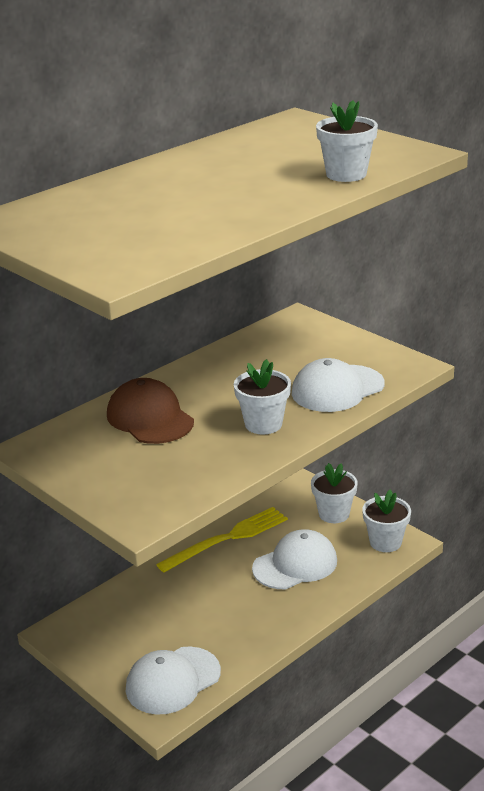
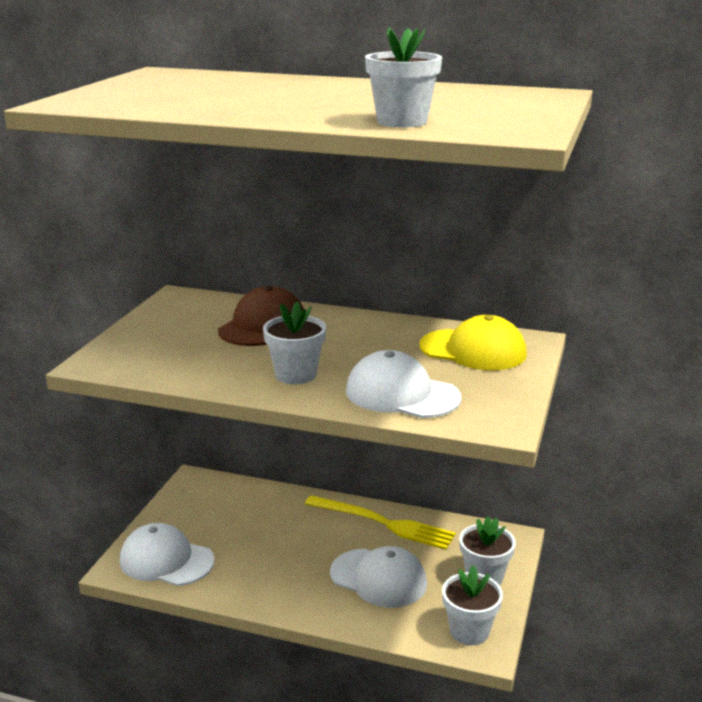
camera: 60 degrees right, 5 degrees down
none -> yellow cap [419,315,527,370]

